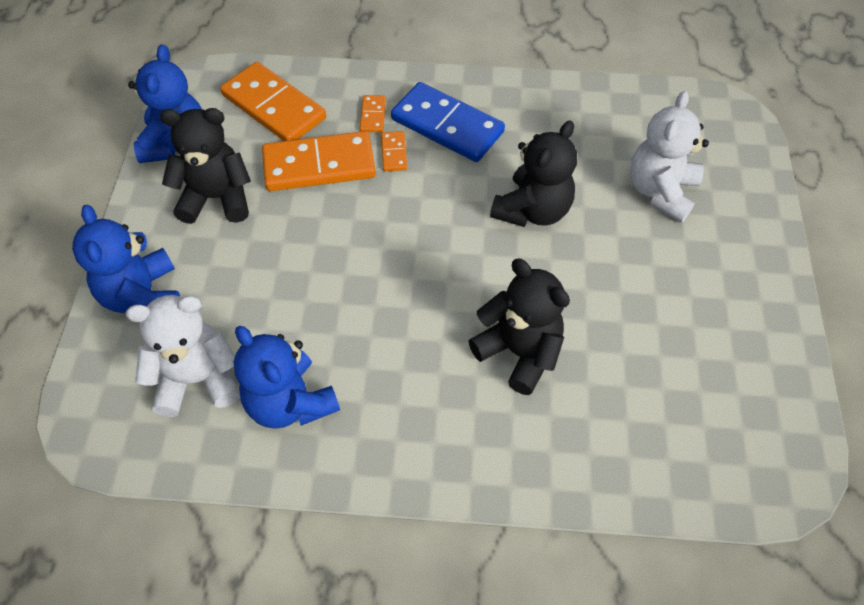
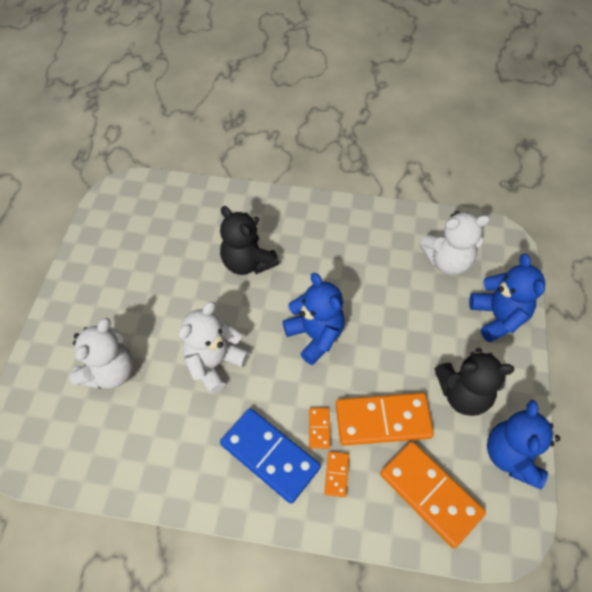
camera: 175 degrees left, 0 degrees up
blue teddy bear [234,326,340,429] -> blue teddy bear moved to [283,273,345,365]
black teddy bear [490,120,577,227] -> white teddy bear [178,302,249,394]

